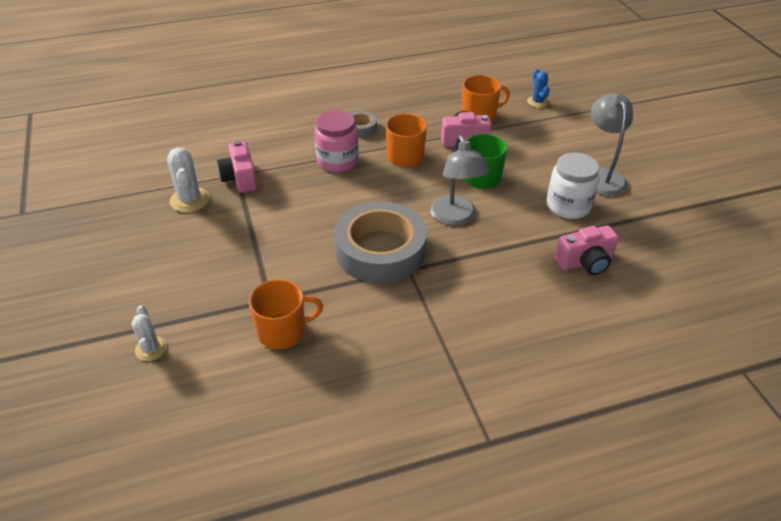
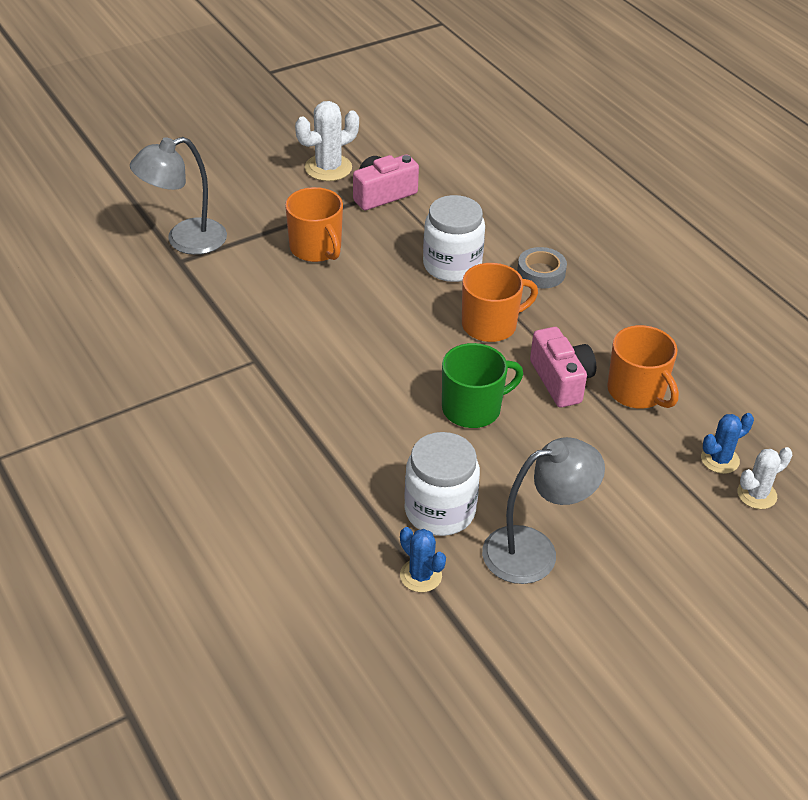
camera: 75 degrees right, 0 degrees up
white cactus [131,306,167,361] -> white cactus moved to [737,447,792,509]
orange mug [249,279,323,349] -> orange mug moved to [285,187,343,262]
pink jar [315,110,359,172] -> white jar [423,195,485,282]
grey tape [334,201,427,283] -> none
grey lamp [430,135,489,226] -> grey lamp moved to [130,137,227,255]
pink camera [555,225,619,275] -> none
none -> blue cactus [400,527,446,592]

